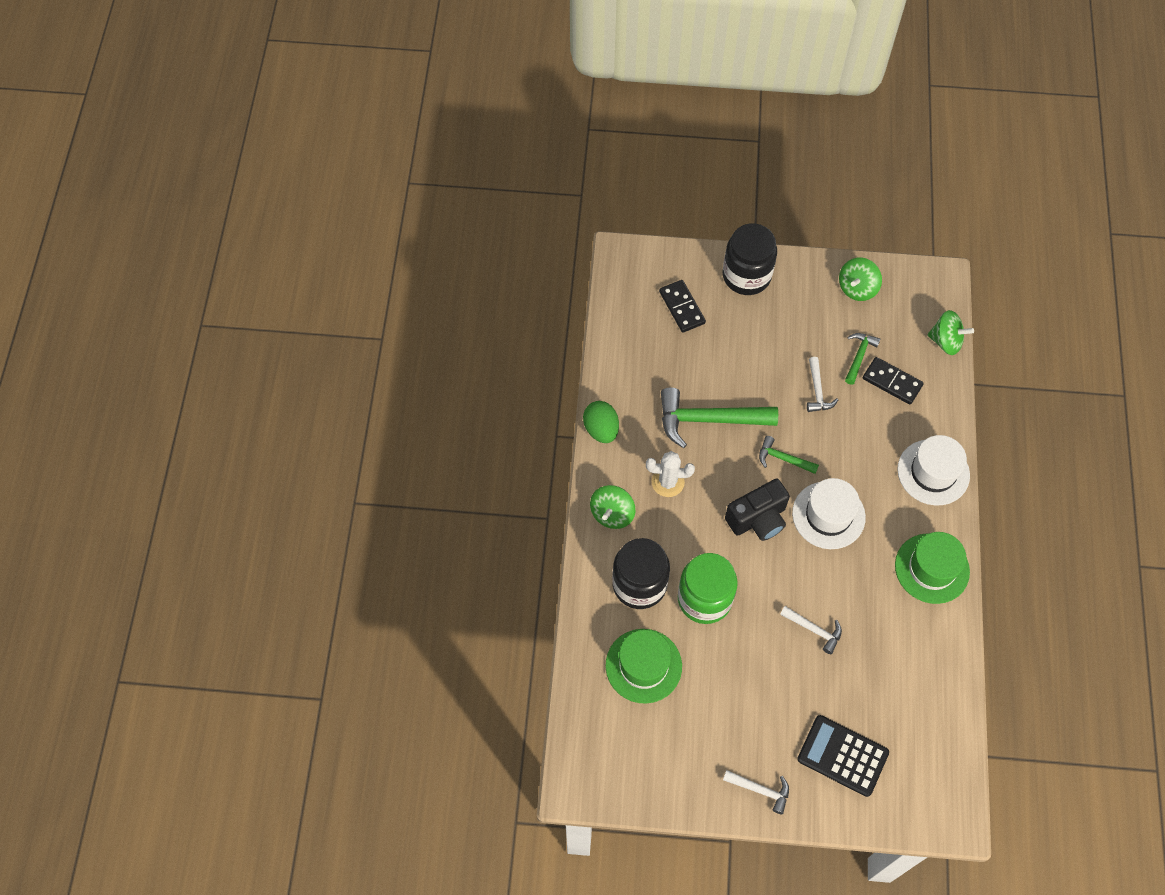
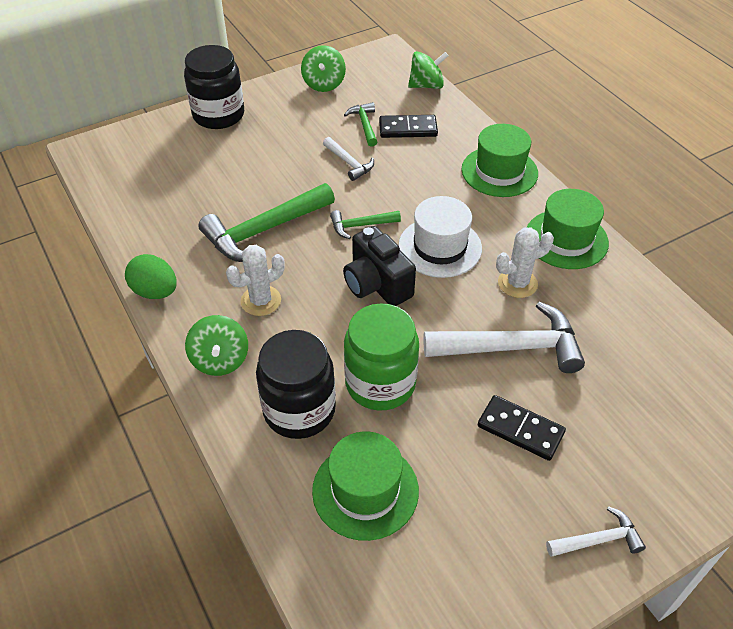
camera: 35 degrees left, 15 degrees down
black domino [659,280,706,333] -> black domino moved to [478,395,566,461]
black camera [725,478,790,541] -> black camera turned 120 degrees clockwise [343,226,416,306]
white hammer [780,606,842,654] -> white hammer [423,302,585,373], size x1.95
black calculator [797,715,889,797] -> none
white hat [897,435,970,505] -> green hat [461,124,538,197]
none -> white cactus [496,227,554,298]

